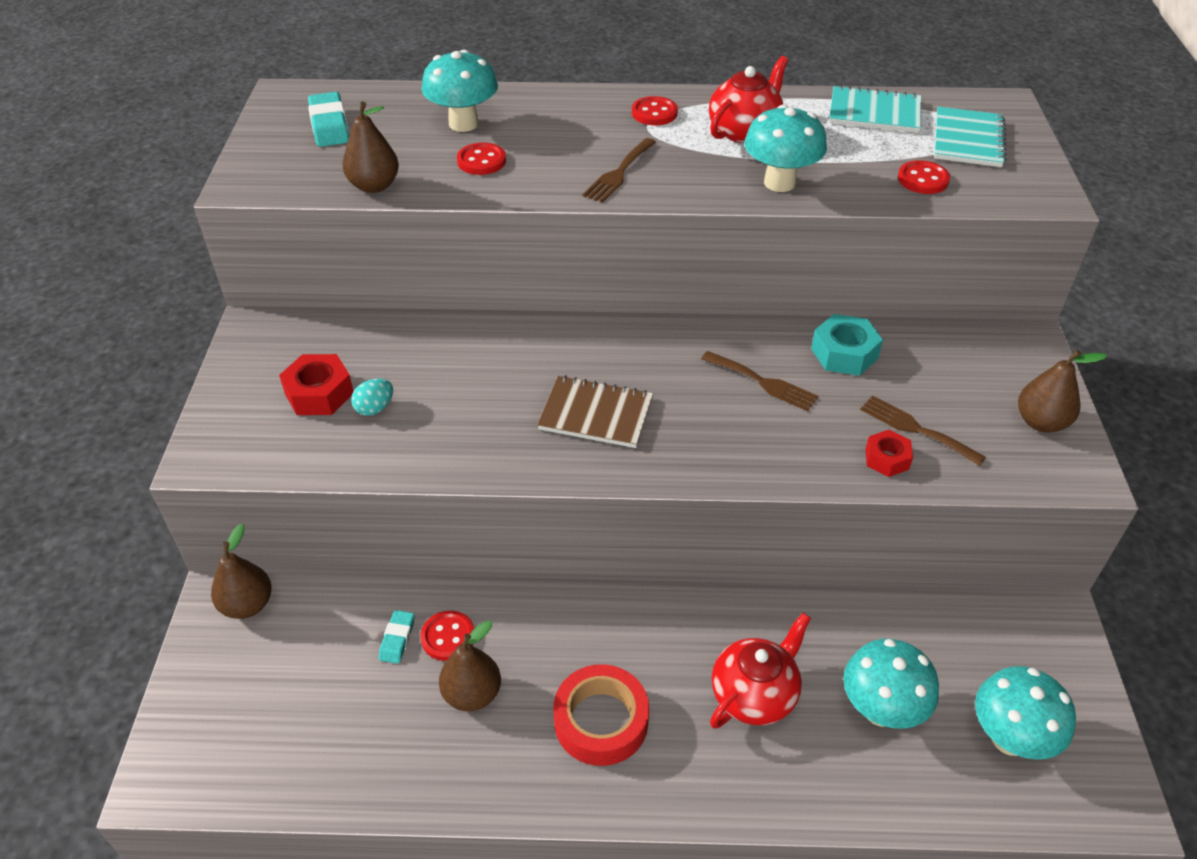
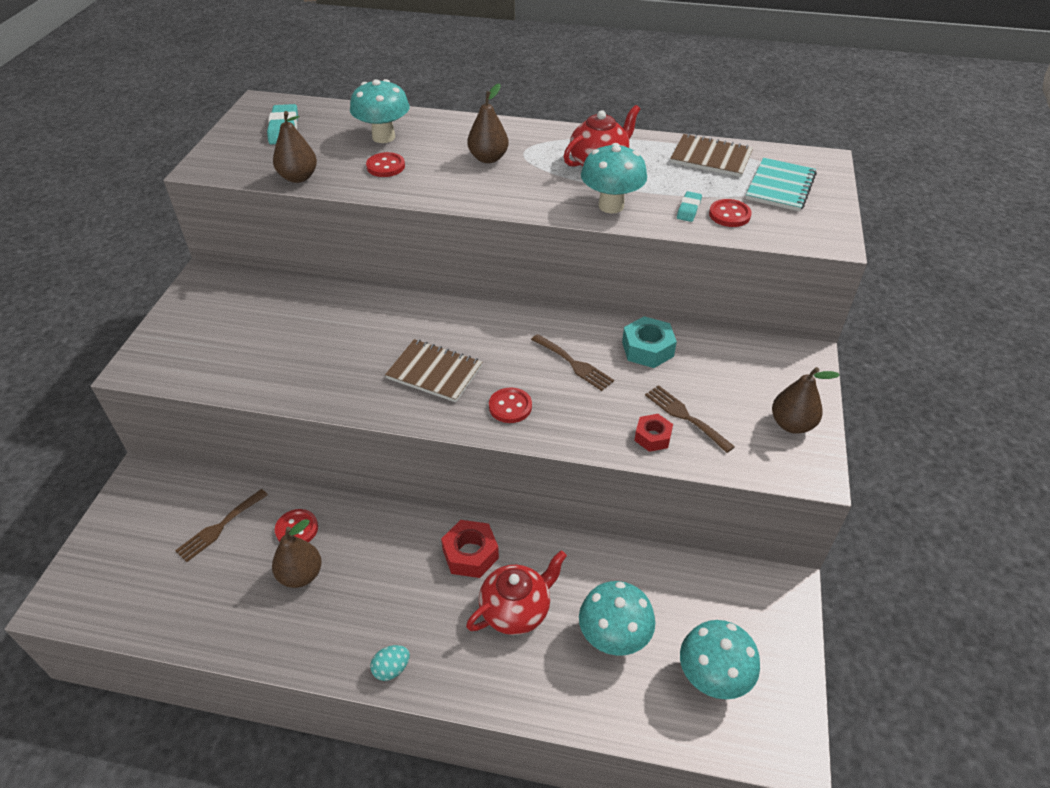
camera: 10 degrees right, 0 degrees up
brown pear [211,524,272,619] -> brown pear moved to [467,83,509,163]
red nut [279,354,354,415] -> red nut moved to [441,520,499,578]
turquoise egg [351,378,393,416] -> turquoise egg moved to [370,645,410,681]
turquoise eraser [379,610,414,664] -> turquoise eraser moved to [677,191,702,222]
red tape [554,664,649,766] -> none
brown fork [583,138,656,203] -> brown fork moved to [175,489,268,562]
red button [632,96,678,125] -> red button moved to [489,387,532,423]
turquoise notebook [829,85,921,133] -> brown notebook [670,133,753,177]

